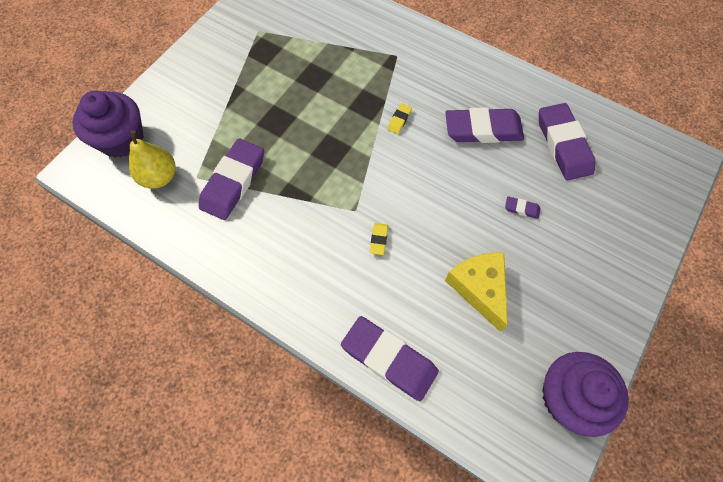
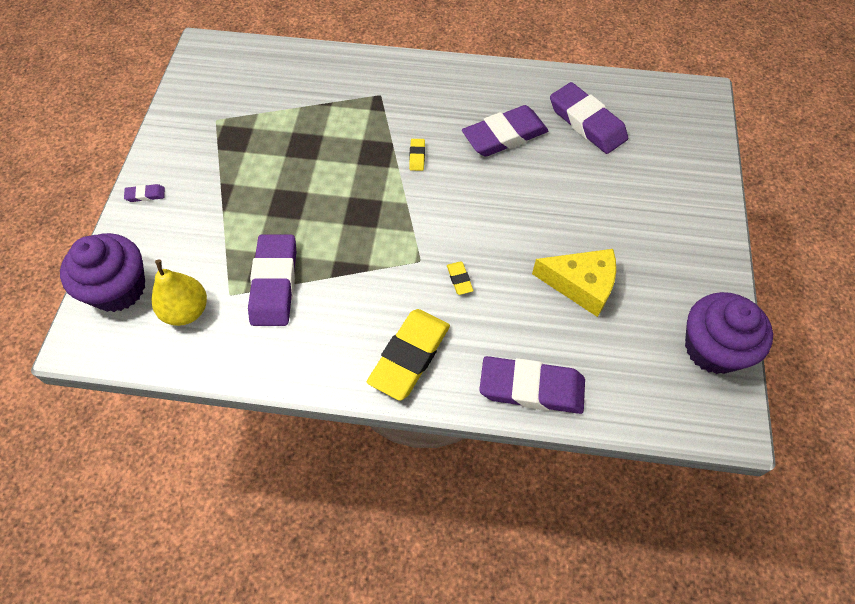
camera: 25 degrees left, 5 degrees down
yellow cheese [445,252,508,332] -> yellow cheese turned 150 degrees clockwise [532,249,616,317]
purple eraser [505,196,541,219] -> purple eraser moved to [124,184,165,202]
none -> yellow eraser [367,309,450,401]

